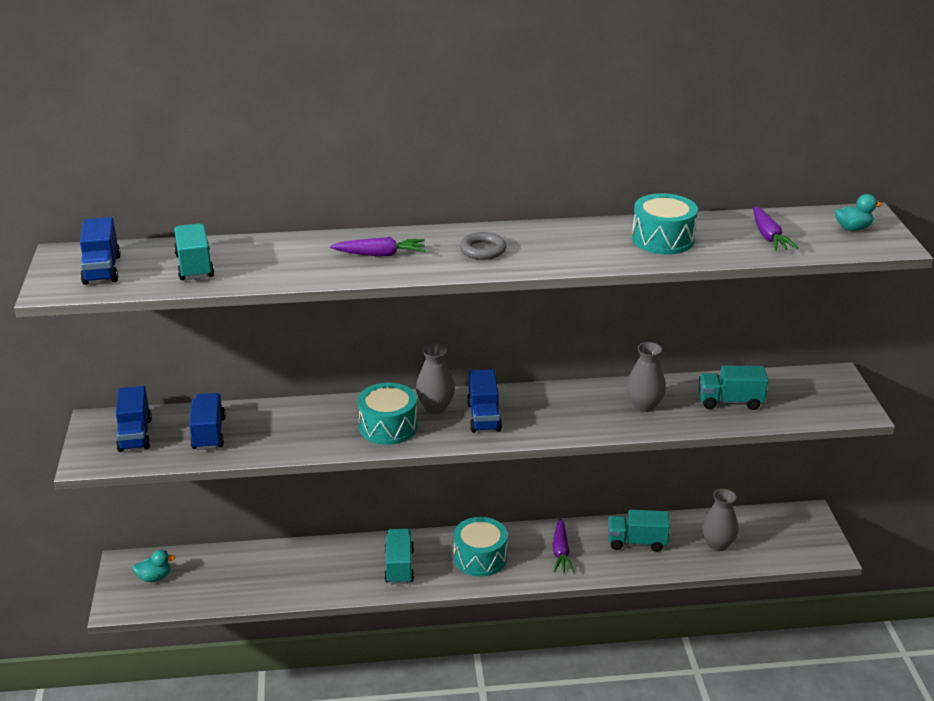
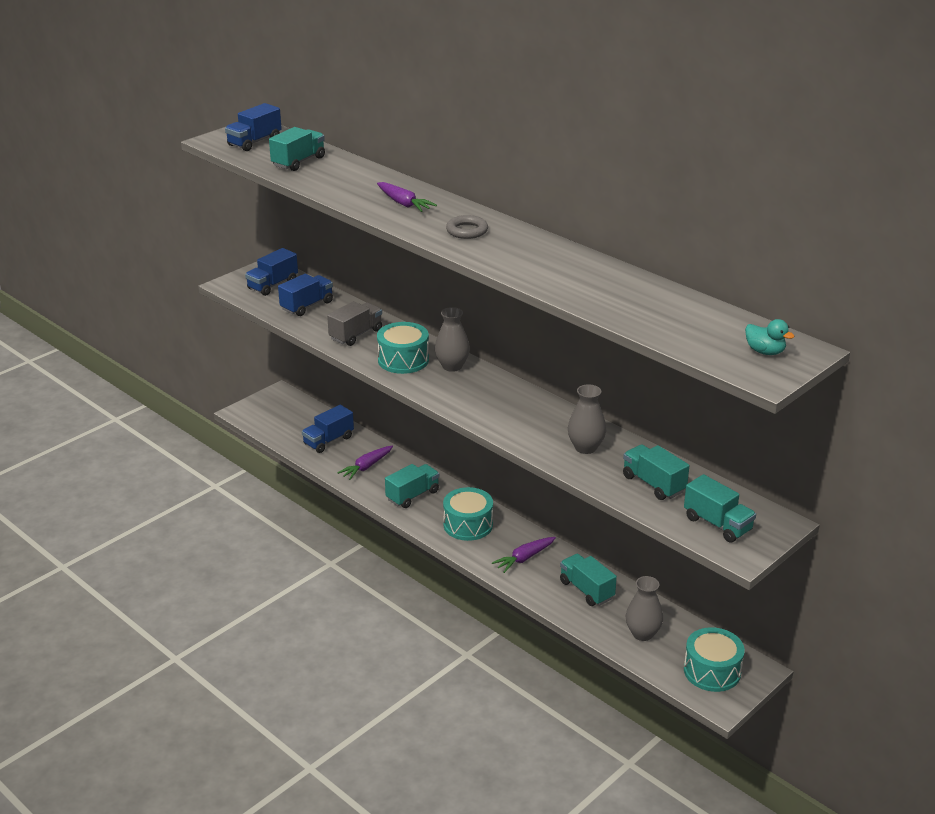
camera: 50 degrees right, 0 degrees up
turquoise duck [133,550,175,582] -> none
blue truck [467,369,502,433] -> blue truck moved to [302,405,354,453]
turquoise drum [632,193,698,255] -> turquoise drum moved to [684,627,745,692]
purple carrot [753,206,798,251] -> purple carrot moved to [337,446,393,480]
none -> grey truck [327,301,382,346]
none -> turquoise truck [684,474,756,543]

